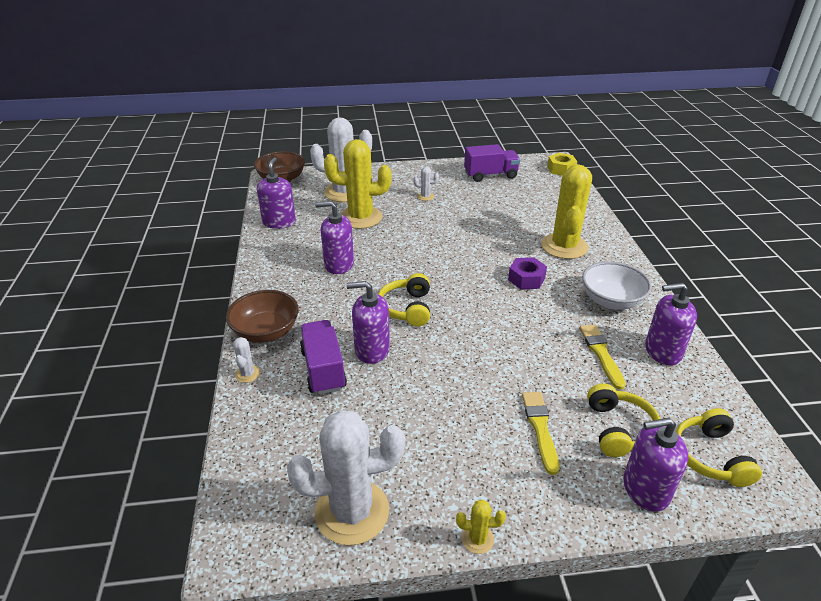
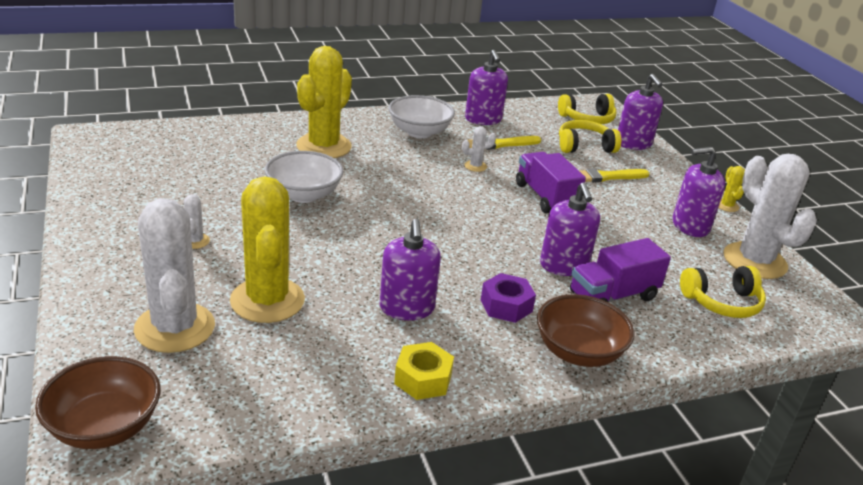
camera: 105 degrees left, 5 degrees down
white cactus [233,337,260,383] -> white cactus moved to [462,126,496,172]
purple soap dispenser [257,157,296,229] -> purple soap dispenser moved to [672,147,725,237]
yellow headphones [379,273,430,327] -> yellow headphones moved to [680,266,766,318]
purple truck [464,144,520,182] -> purple truck moved to [516,152,586,213]
purple nut [508,257,547,289] -> purple nut moved to [481,273,536,323]
yellow cactus [541,164,592,259] -> yellow cactus turned 60 degrees counterclockwise [296,46,352,158]
yellow nut [547,153,577,176] -> yellow nut moved to [394,342,454,400]
none -> white bowl [265,151,344,203]

